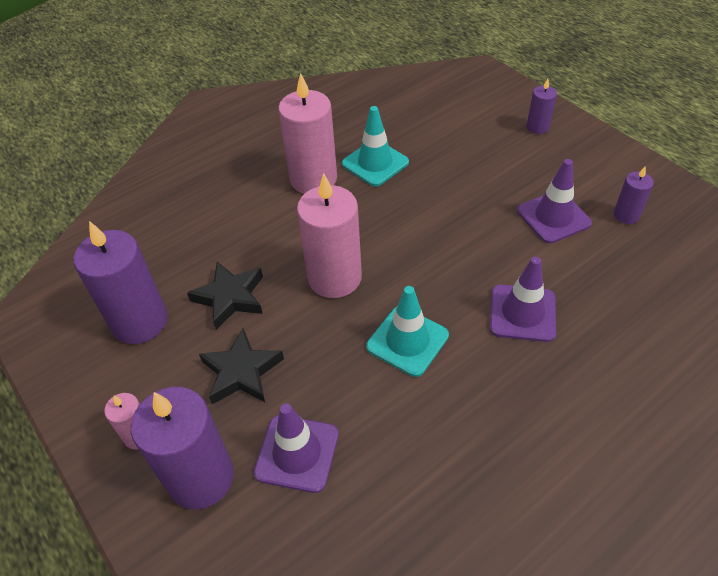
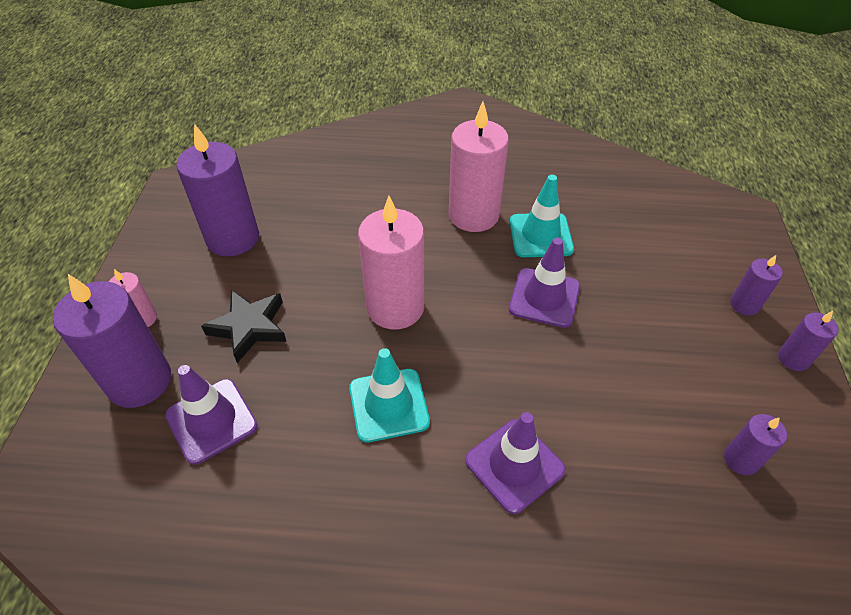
camera: 40 degrees right, 0 degrees up
black star [187,261,263,330] -> none
purple traffic cone [517,159,592,244] -> purple traffic cone moved to [509,238,580,328]
none -> purple candle [778,311,839,371]

